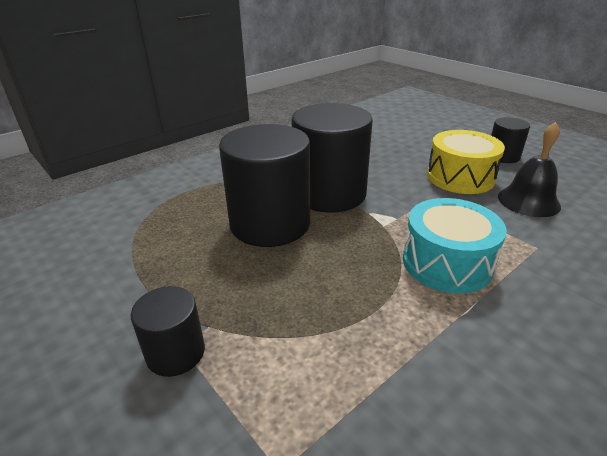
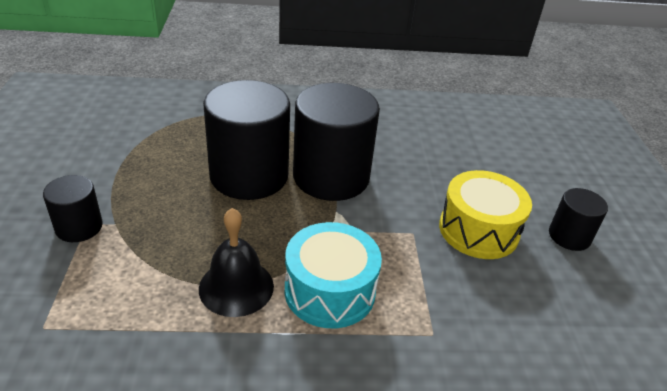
camera: 35 degrees right, 5 degrees up
black bell [498,122,561,217] -> black bell moved to [199,208,274,317]

